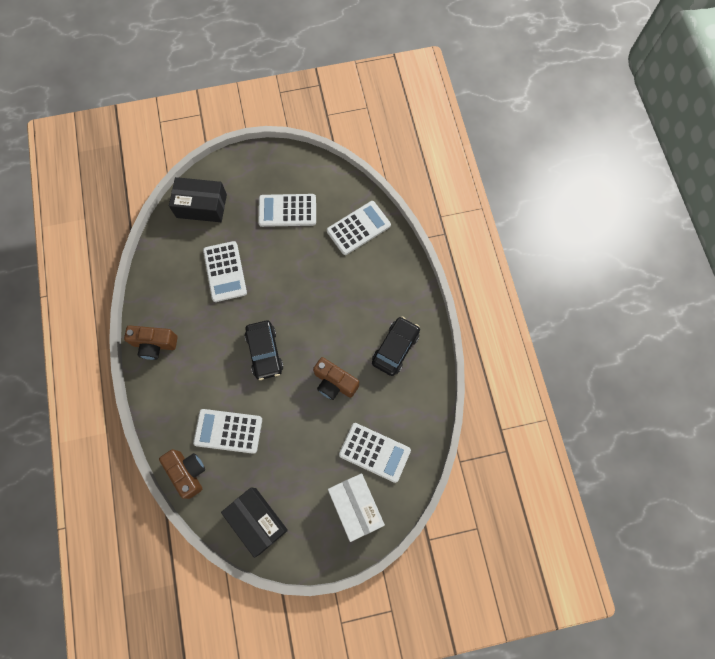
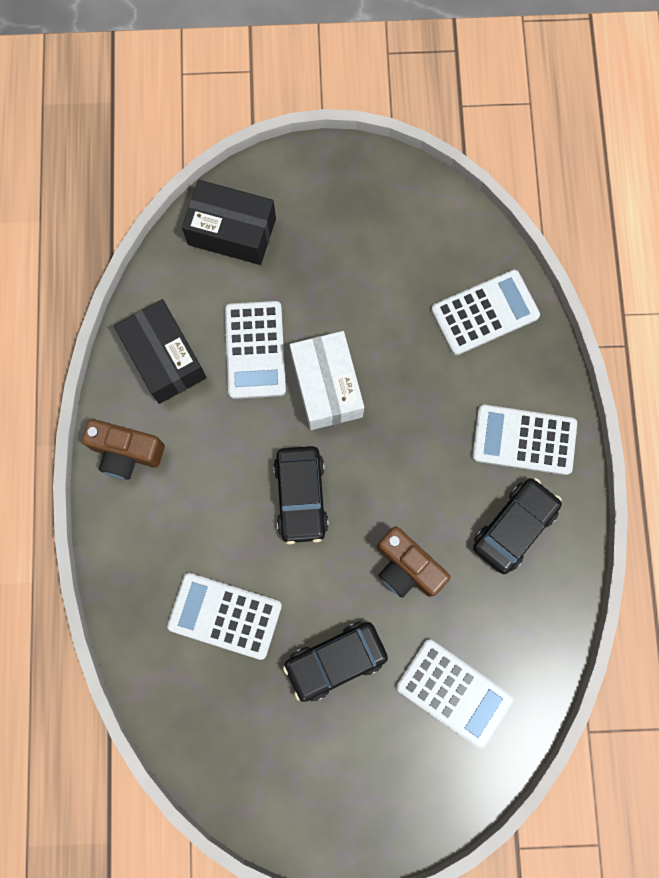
camera: 10 degrees right, 5 degrees up
brown camera [159,449,205,499] -> none
black box [221,487,288,558] -> black box moved to [114,299,207,404]
white calculator [258,194,316,227] -> white calculator moved to [472,405,577,475]
white box [328,473,385,542] -> white box moved to [290,331,364,430]
none -> black car [283,622,388,702]

